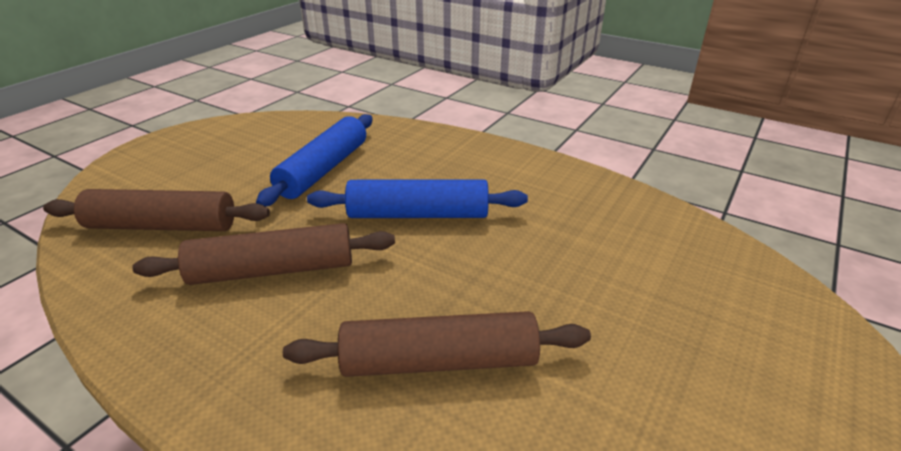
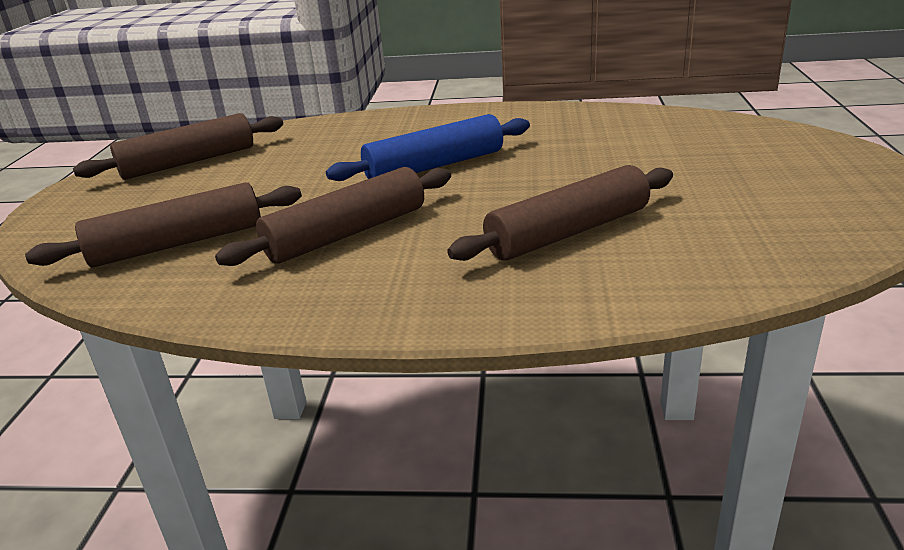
camera: 25 degrees left, 5 degrees down
blue rolling pin [256,114,373,207] -> none
none -> brown rolling pin [73,113,283,180]

